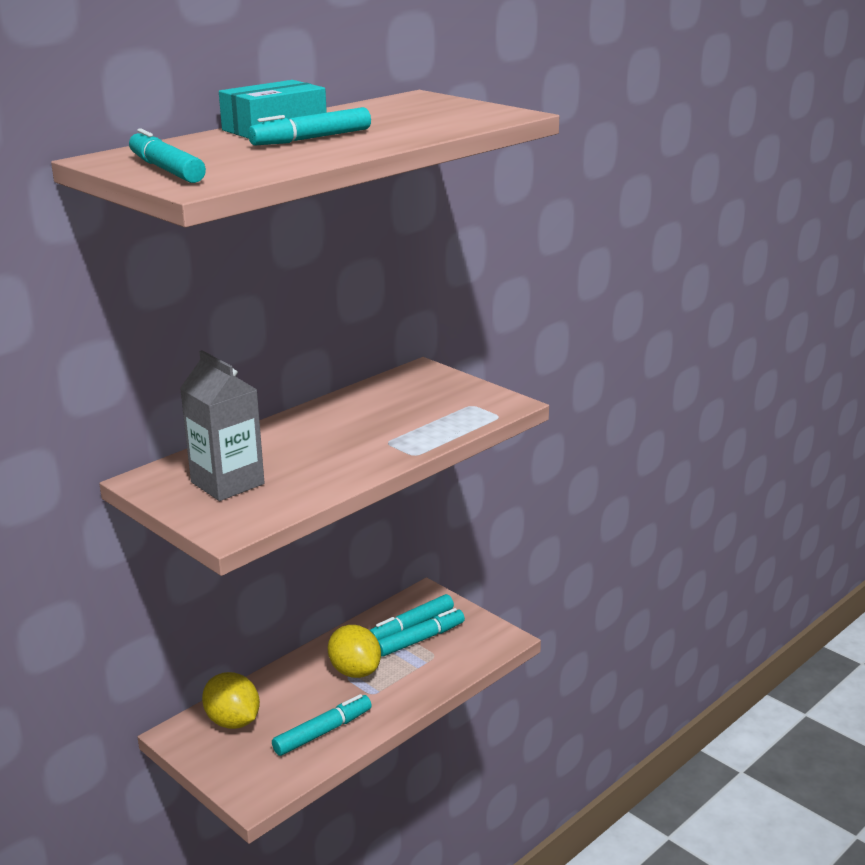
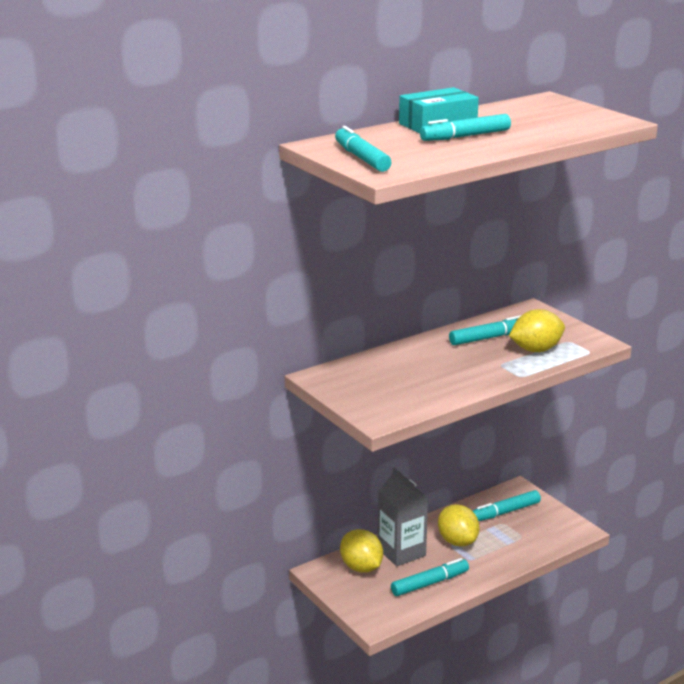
camera: 10 degrees right, 0 degrees up
grey carton [180,350,265,501] -> grey carton moved to [378,468,428,567]
turquoise marker [378,608,465,657] -> turquoise marker moved to [449,315,521,345]
none -> yellow lemon [509,309,565,352]

